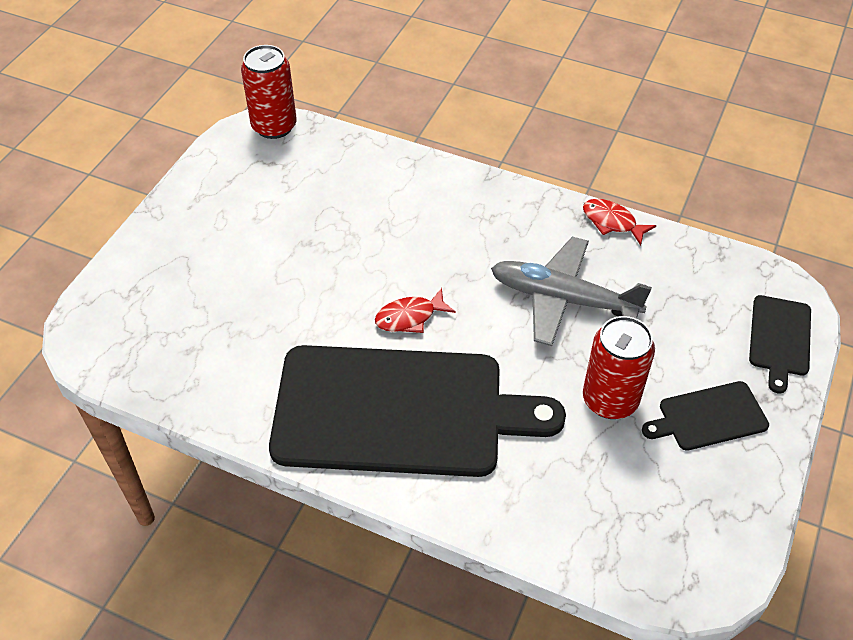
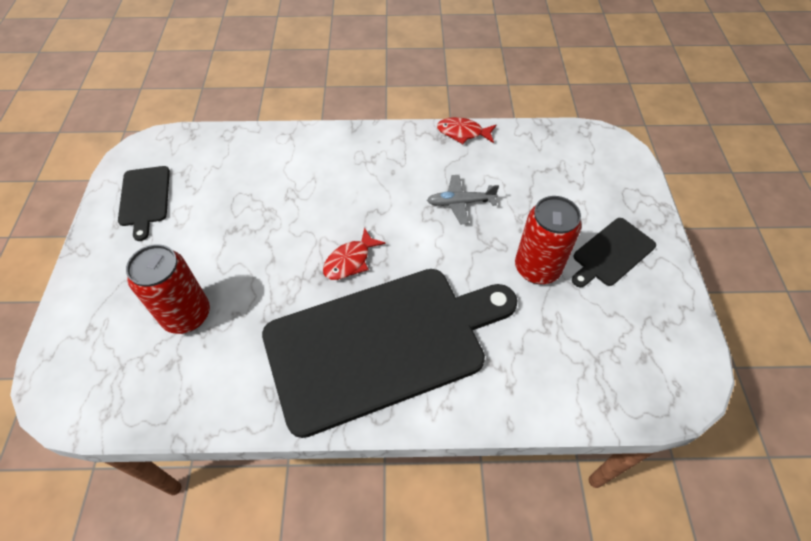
camera: 25 degrees left, 5 degrees up
red can [241,45,297,139] -> red can moved to [126,244,210,334]
grey plane [491,237,652,346] -> grey plane [427,175,499,224], size x0.54
black cutting board [749,295,811,394] -> black cutting board moved to [118,166,170,241]

